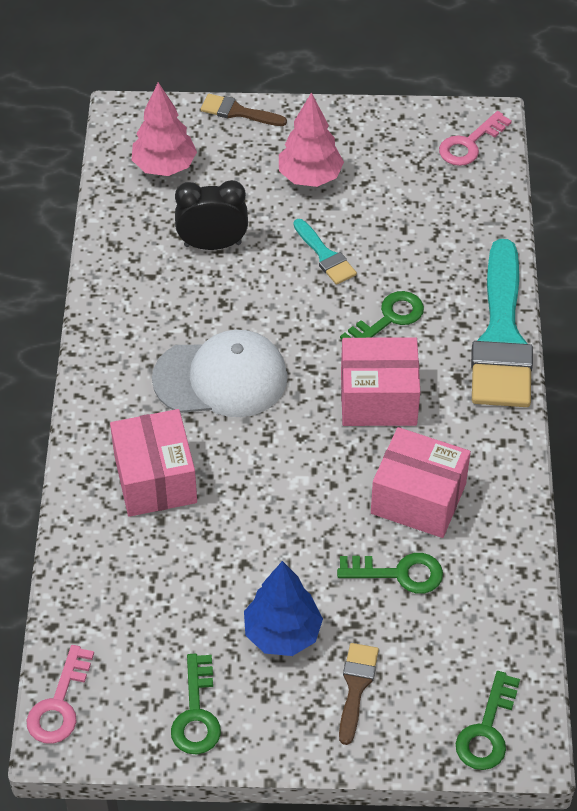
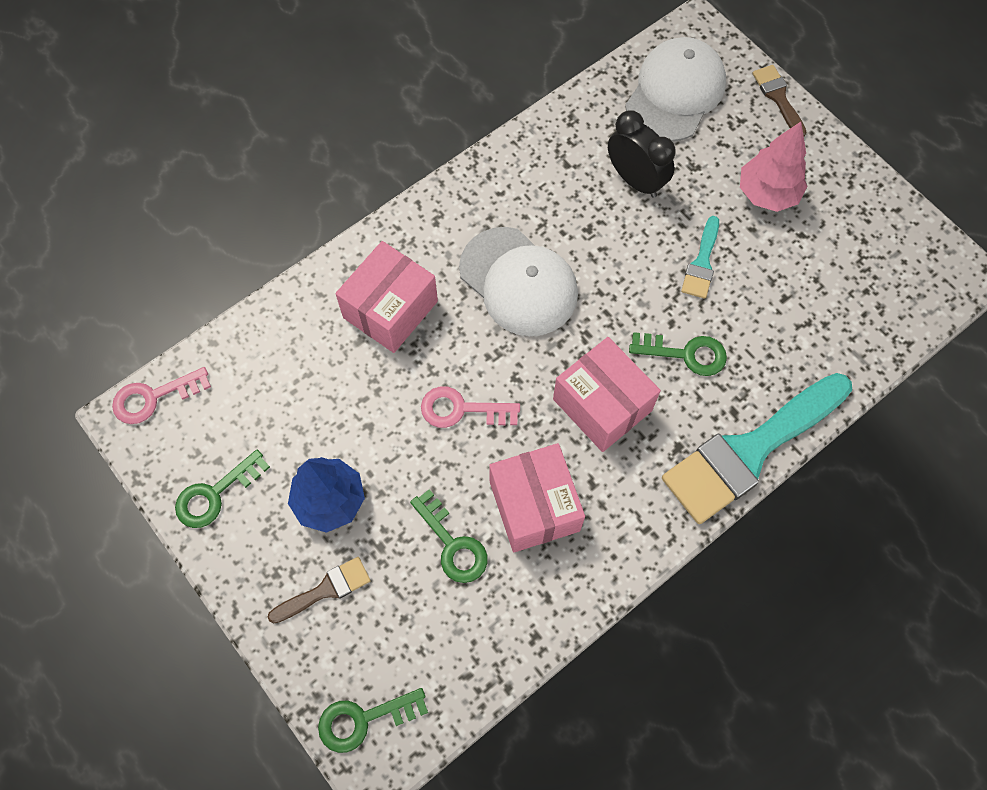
camera: 50 degrees right, 15 degrees up
pink tree [132,82,197,176] -> white cap [625,37,726,142]
pink key [439,111,512,166] -> pink key moved to [421,386,520,428]

